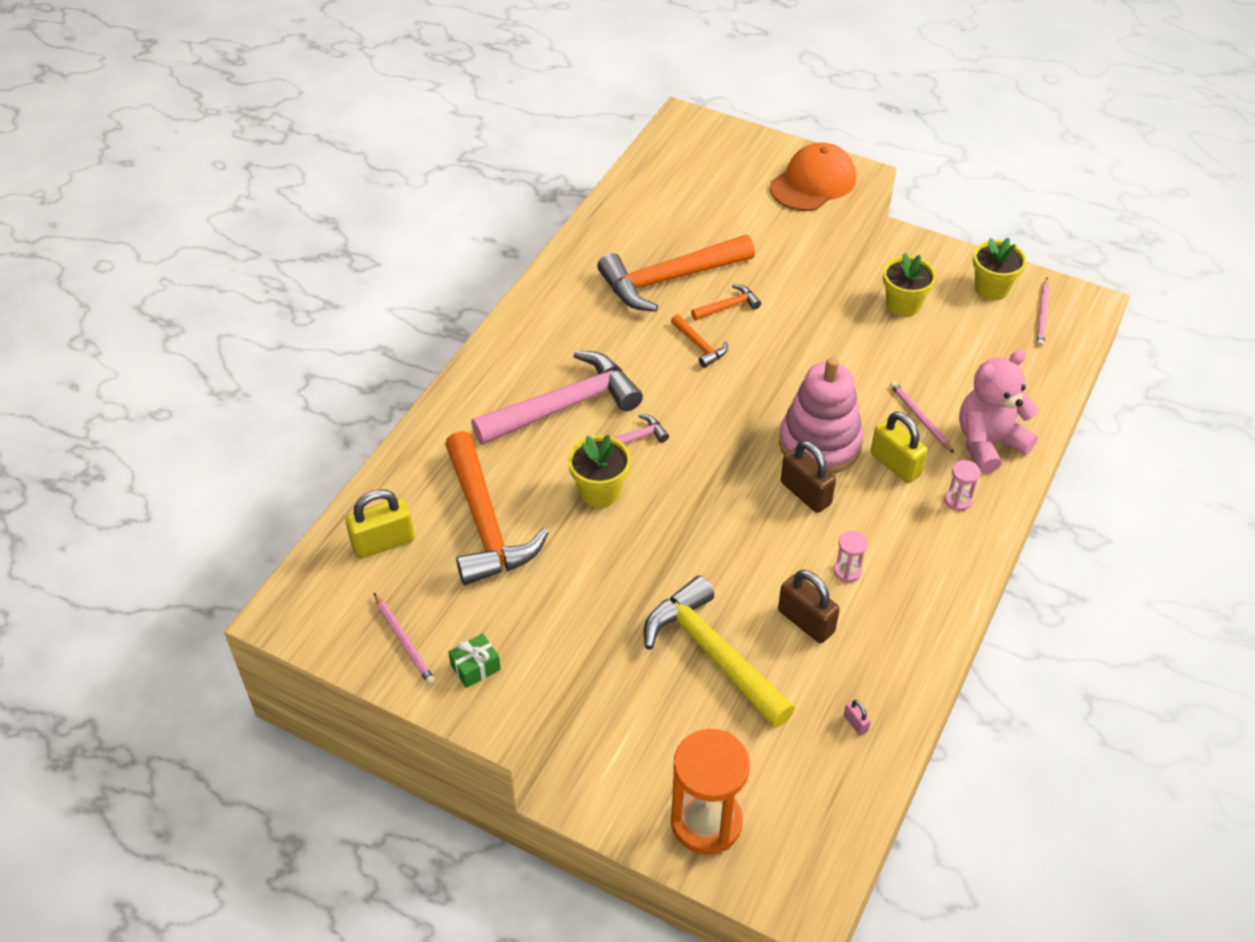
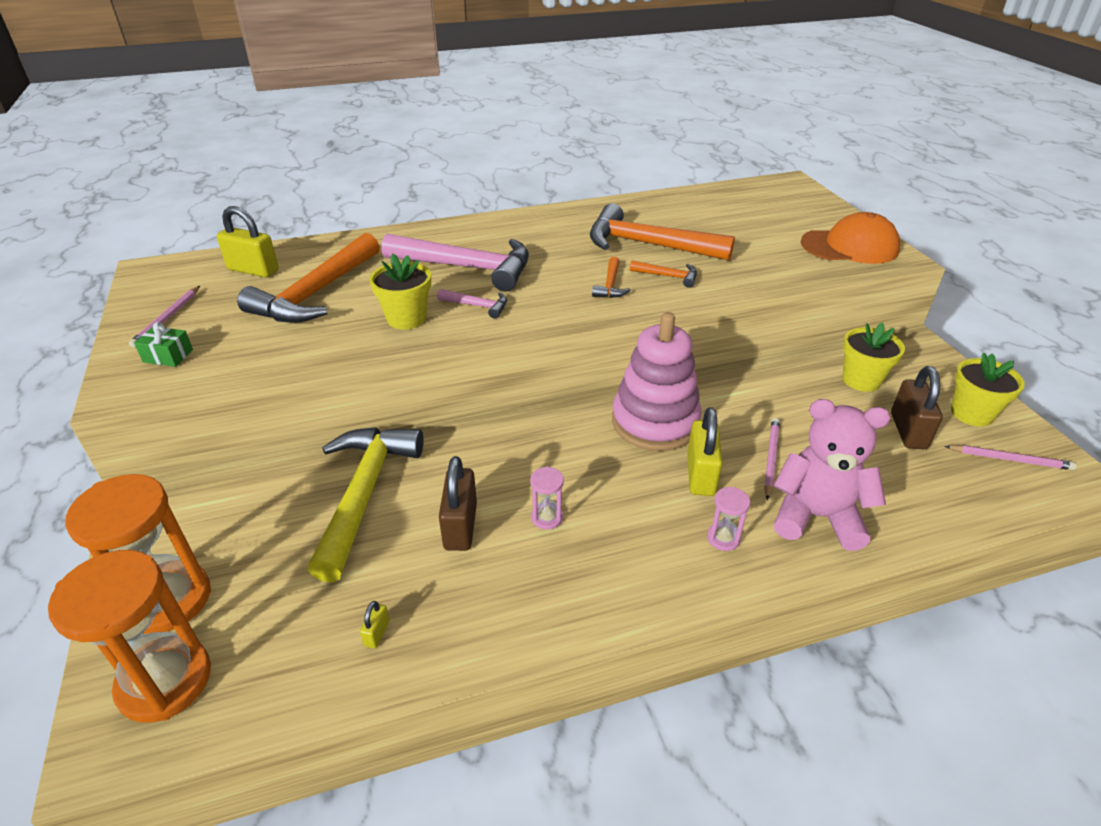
camera: 45 degrees right, 10 degrees down
brown padlock [781,441,836,513] -> brown padlock moved to [891,366,943,449]
pink padlock [844,700,871,736] -> yellow padlock [360,601,390,648]
pink pencil [1037,278,1050,347] -> pink pencil turned 135 degrees counterclockwise [945,445,1077,470]
none -> orange hourglass [48,550,211,723]

